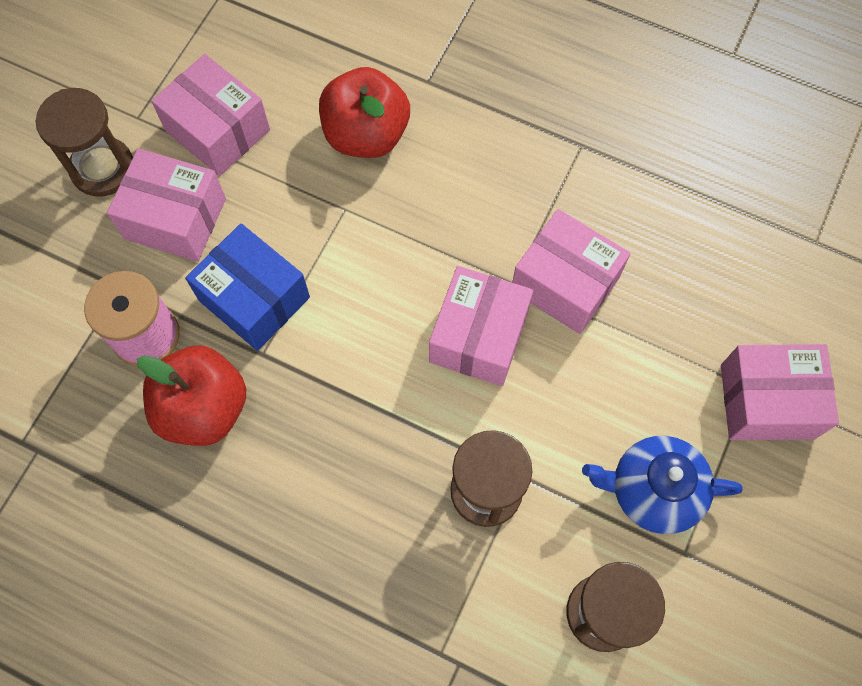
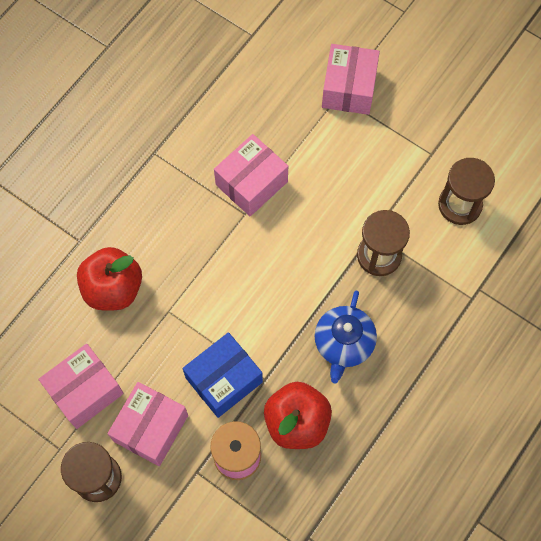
camera: 80 degrees left, 0 degrees up
pink box [429,266,533,386] -> none
blue teapot [582,436,742,534] -> blue teapot moved to [314,290,377,383]

